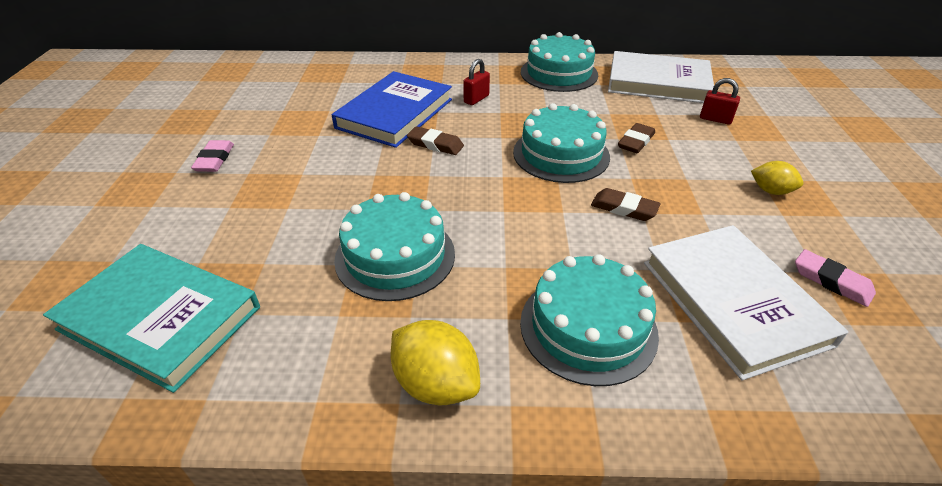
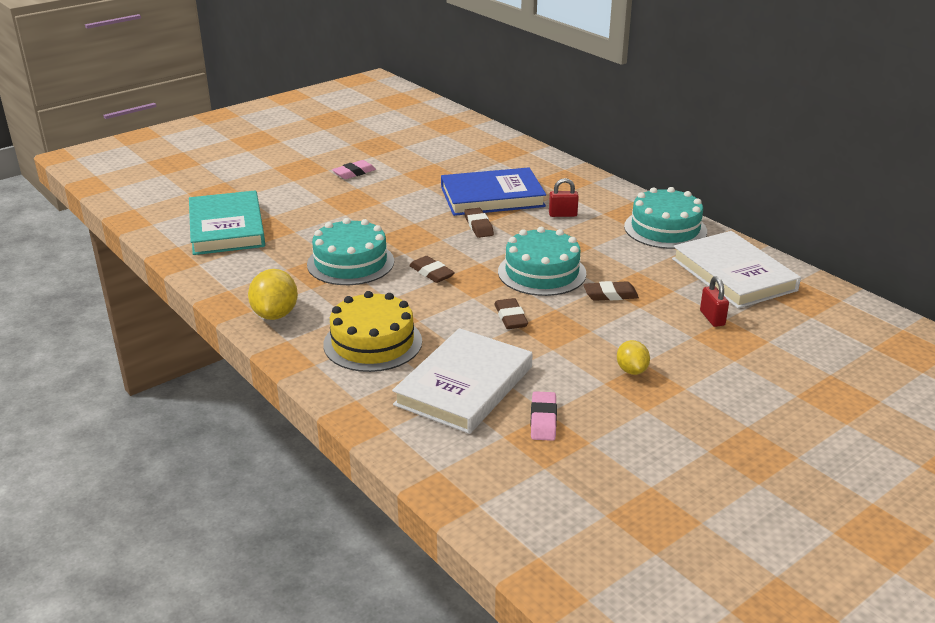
camera: 50 degrees right, 10 degrees down
turquoise cake [520,254,659,386] -> yellow cake [323,291,422,372]
none -> brown eraser [409,256,455,283]

